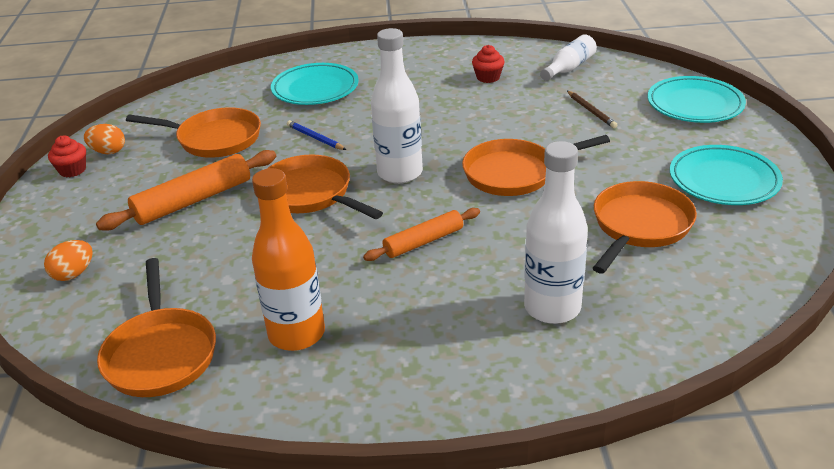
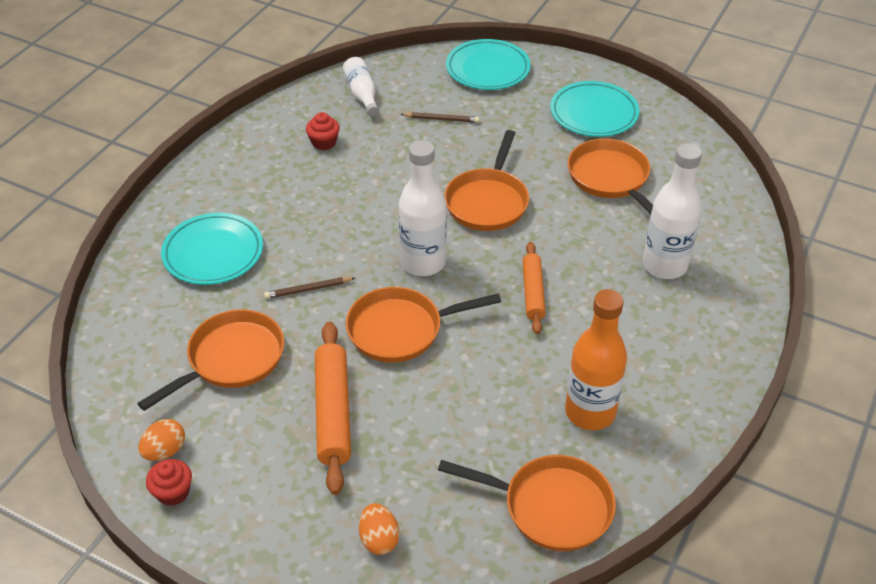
camera: 60 degrees left, 10 degrees up
blue pencil [287,120,346,150] -> brown pencil [264,277,355,299]

